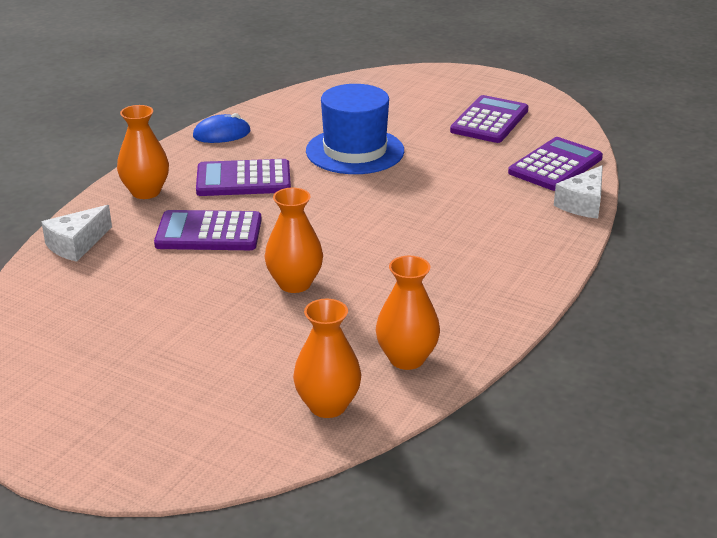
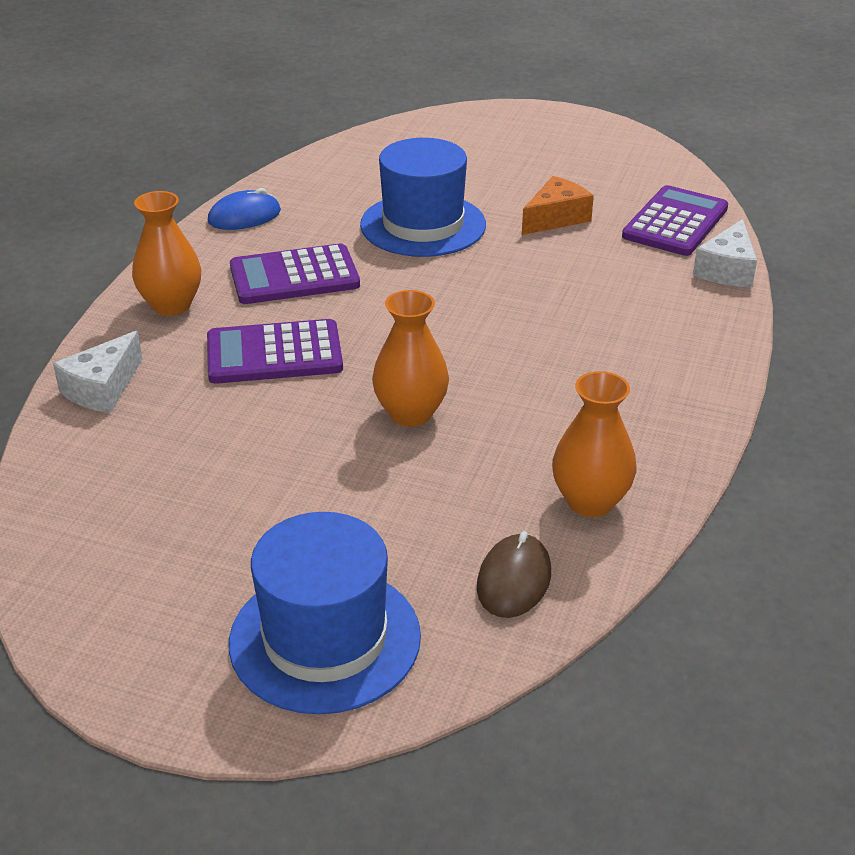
camera: 10 degrees left, 5 degrees up
orange vase [293,299,362,418] -> brown mouse [477,531,551,618]
purple calculator [450,95,529,143] -> none
none -> blue hat [229,512,421,714]
none -> orange cheese [522,176,594,235]

